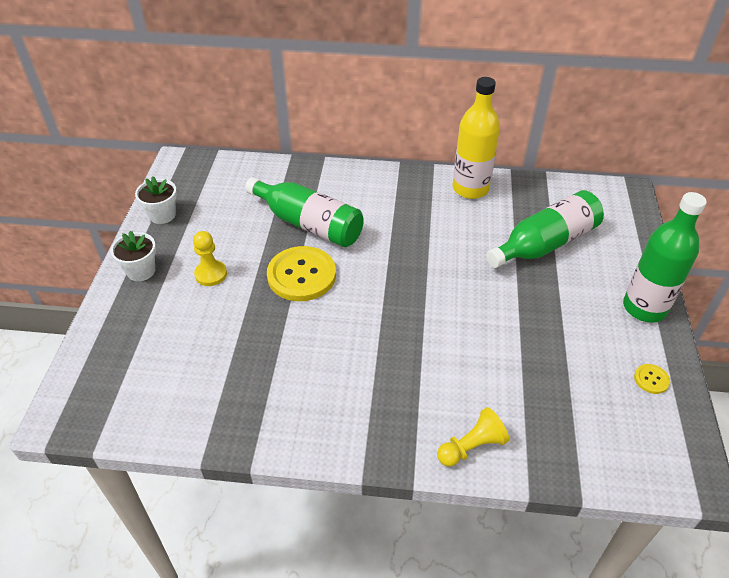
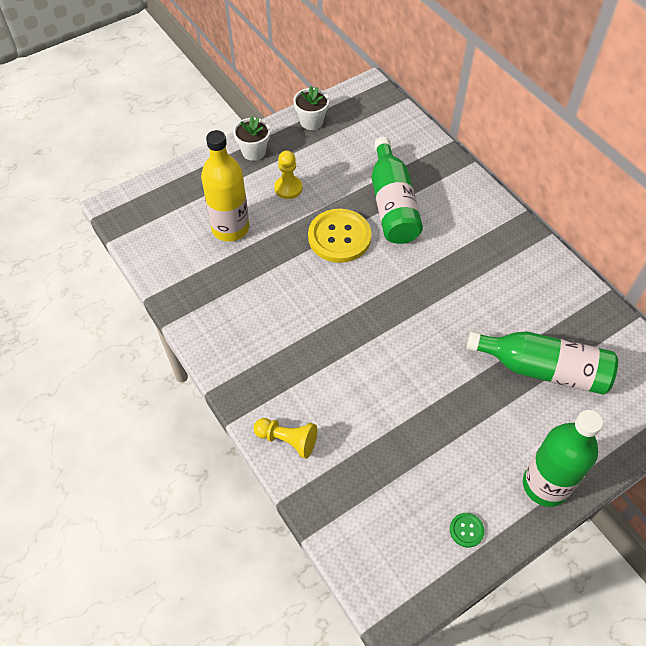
camera: 50 degrees right, 10 degrees up
yellow bottle [453,77,500,199] -> yellow bottle moved to [201,130,249,242]
yellow button [634,364,670,394] -> green button [450,513,485,548]

